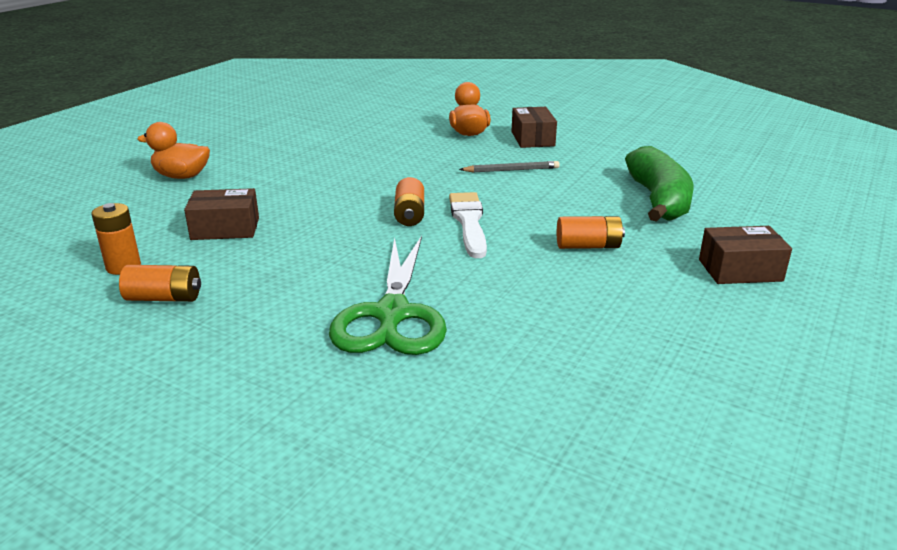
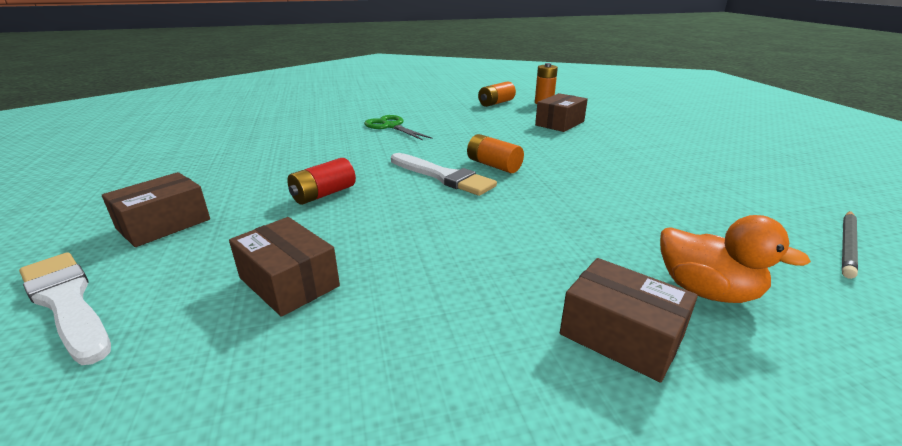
camera: 135 degrees right, 0 degrees up
orange duck [137,122,210,179] -> none
green scissors [329,236,447,355] -> green scissors [364,115,433,140], size x0.61
grey pencil [459,161,560,173] -> grey pencil moved to [842,211,858,279]
orange battery [557,216,625,249] -> red battery [287,158,356,205]
green banana [625,146,693,222] -> brown box [229,217,340,317]
none -> white brush [19,252,111,365]

